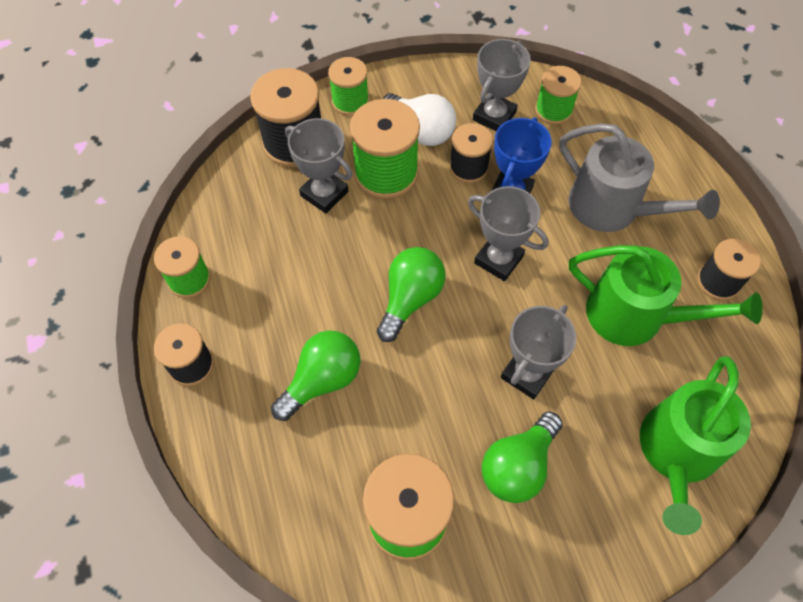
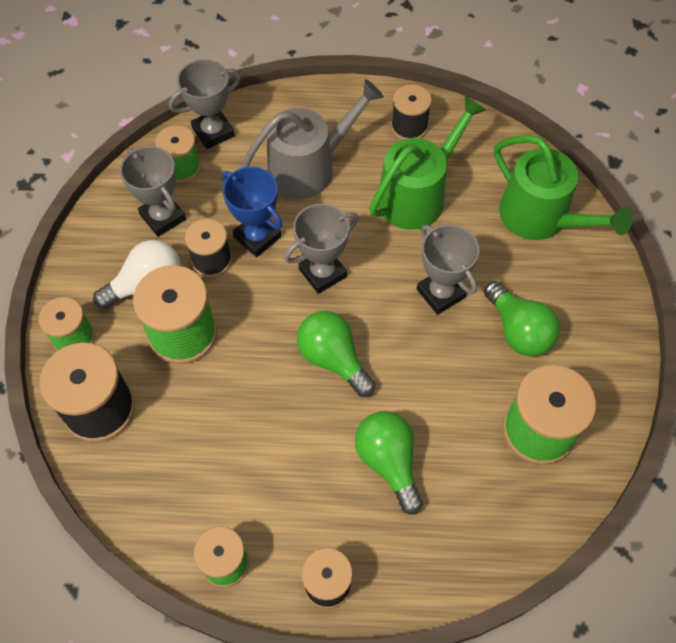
camera: 70 degrees left, 0 degrees up
grey trophy [285,118,352,213] -> grey trophy moved to [169,59,241,149]

